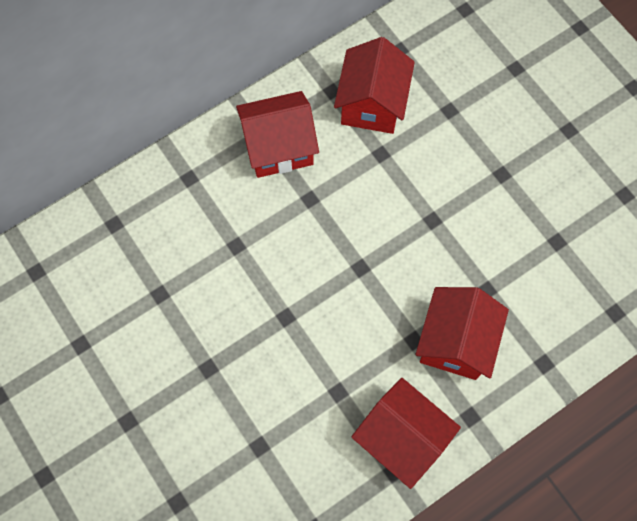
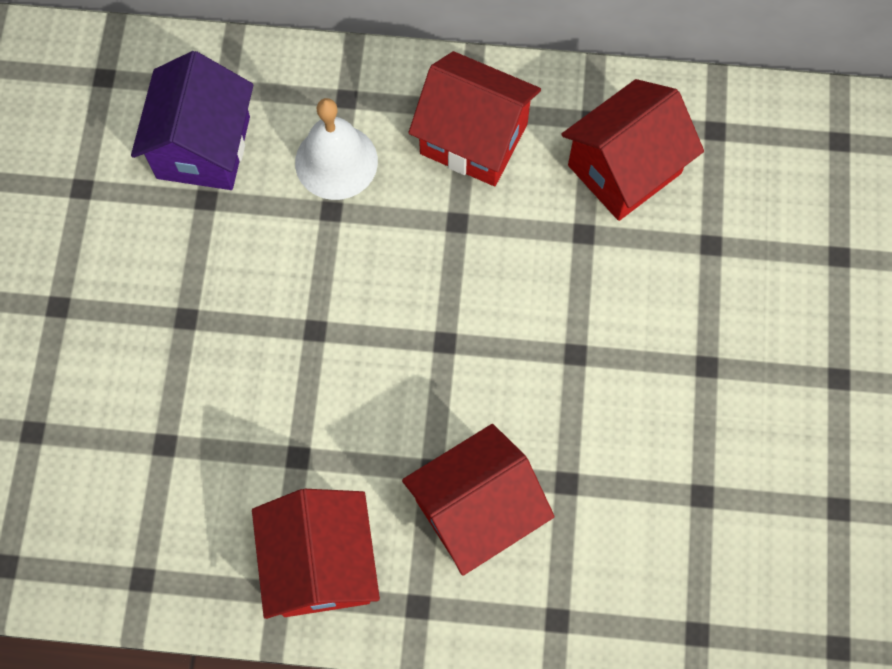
camera: 40 degrees right, 0 degrees up
none -> purple house [131,51,253,190]
none -> white bell [295,98,378,200]

